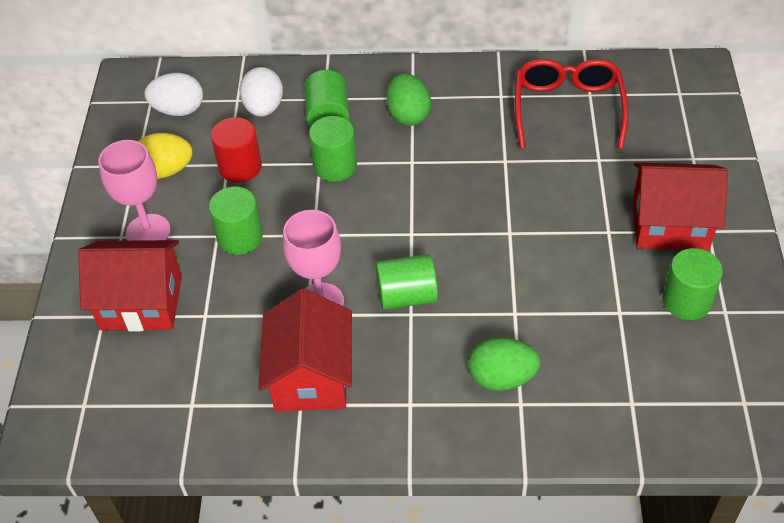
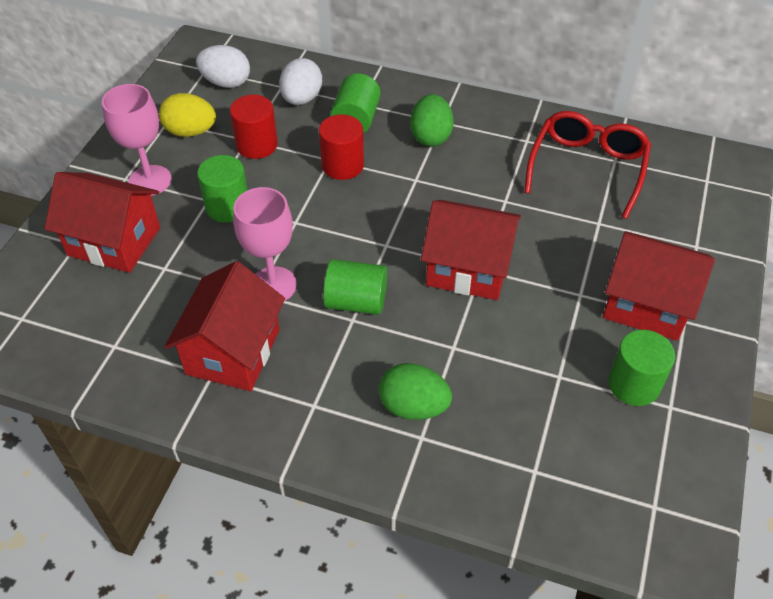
camera: 15 degrees right, 0 degrees up
green cylinder [309,116,357,182] -> red cylinder [319,114,364,180]
none -> red house [421,200,521,300]

